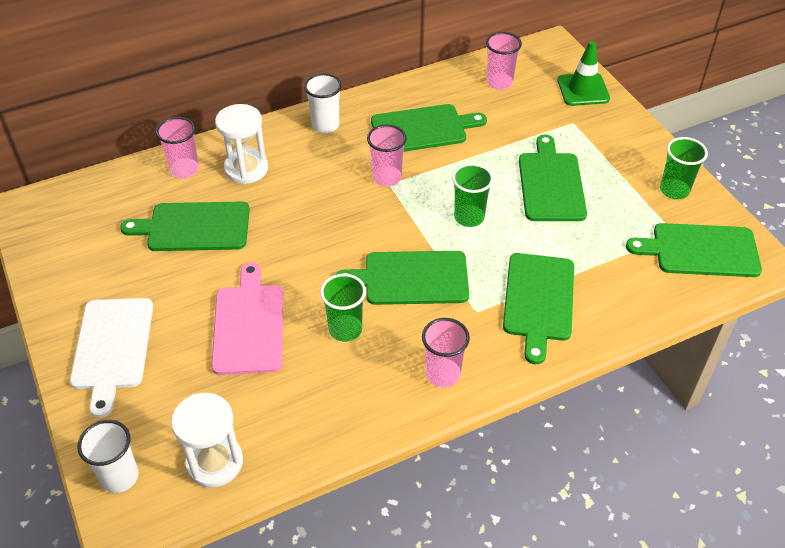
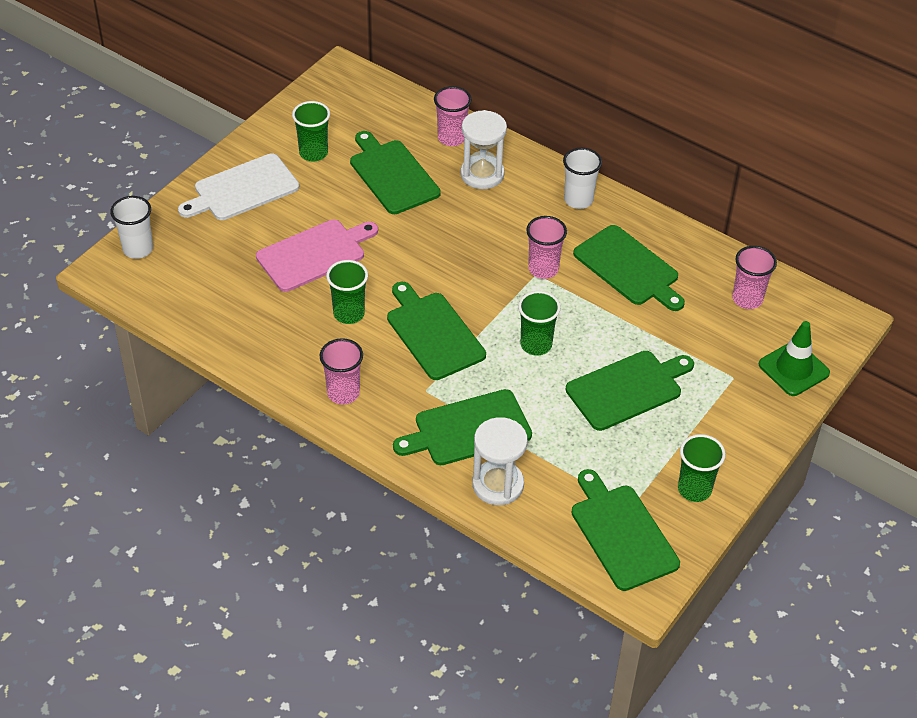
camera: 60 degrees right, 0 degrees up
white hourglass [171,393,243,488] -> white hourglass moved to [472,417,528,505]
none -> green cup [292,101,330,162]

